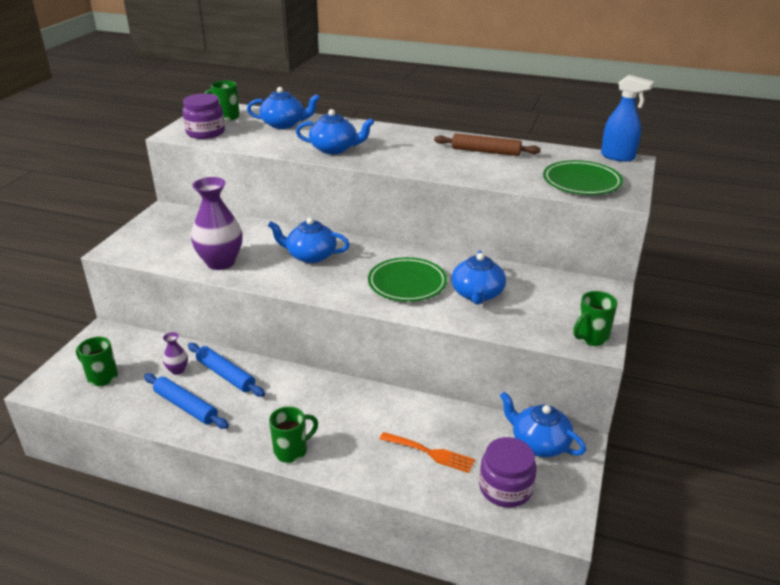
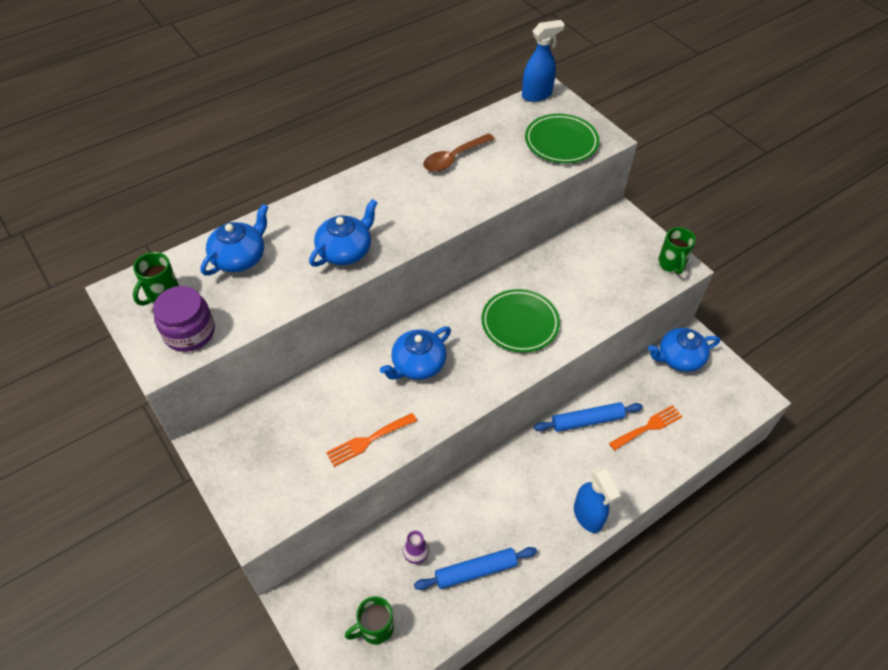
camera: 55 degrees left, 20 degrees up
blue rolling pin [188,343,265,397] -> blue rolling pin moved to [534,402,643,432]
purple vase [191,177,242,270] -> orange fork [326,413,417,467]
green mug [269,406,318,463] -> blue spray bottle [574,466,621,533]
brown rolling pin [434,133,541,156] -> brown spoon [423,133,495,172]
blue teapot [451,250,506,305] -> none
purple jar [479,437,537,508] -> none

